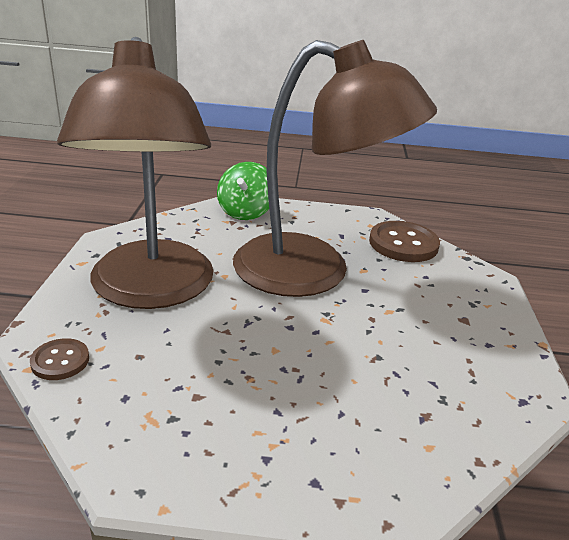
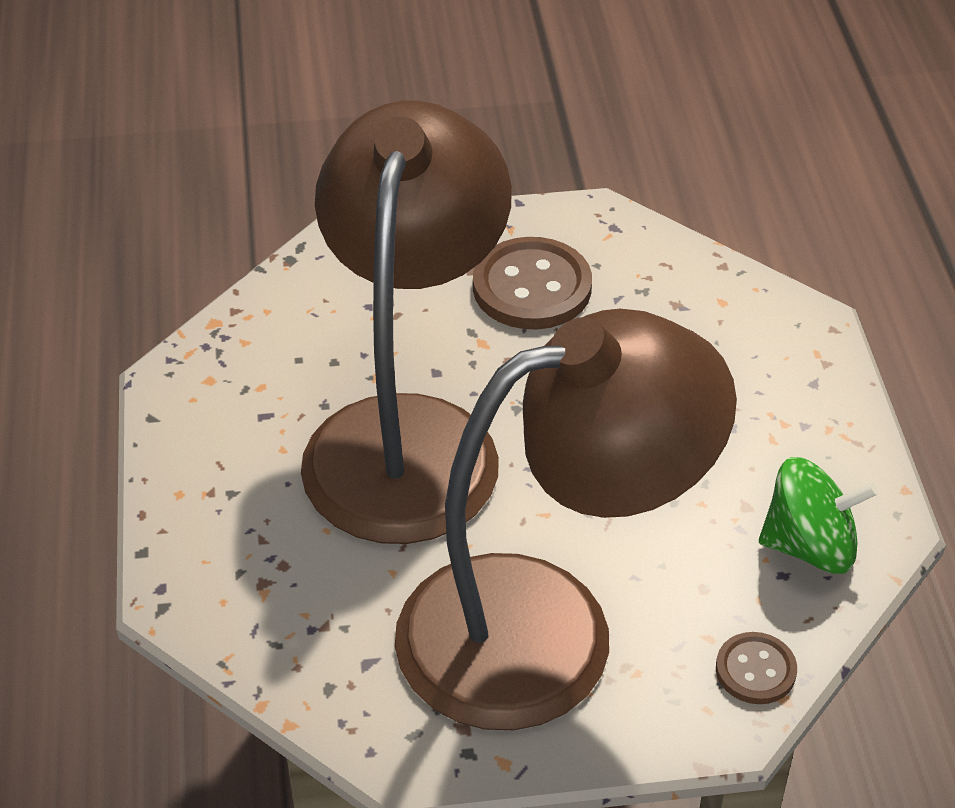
camera: 100 degrees left, 15 degrees up
green spinning top [217,162,269,220] -> green spinning top moved to [759,457,878,574]
brown button [369,221,440,262] -> brown button moved to [473,237,592,330]

